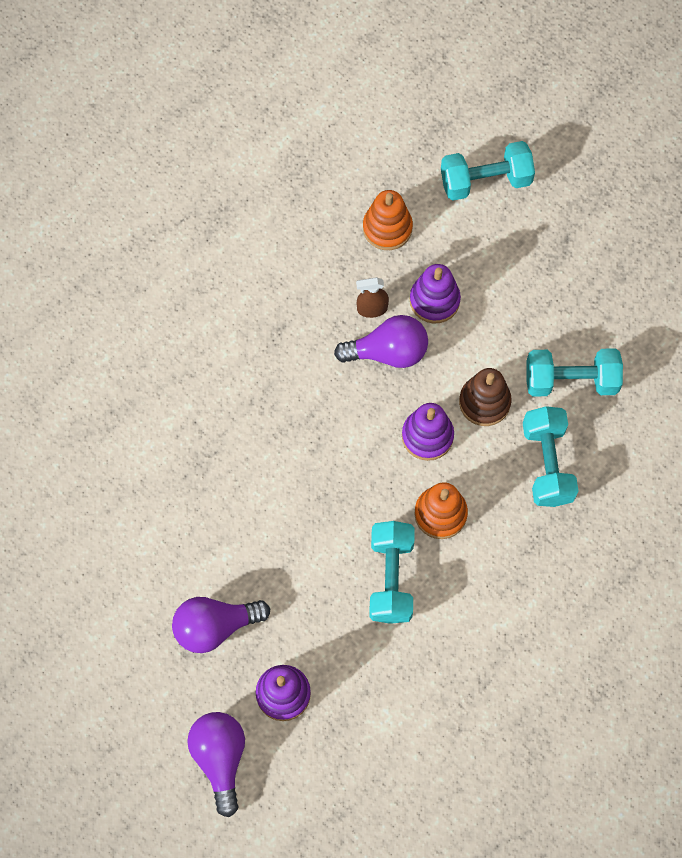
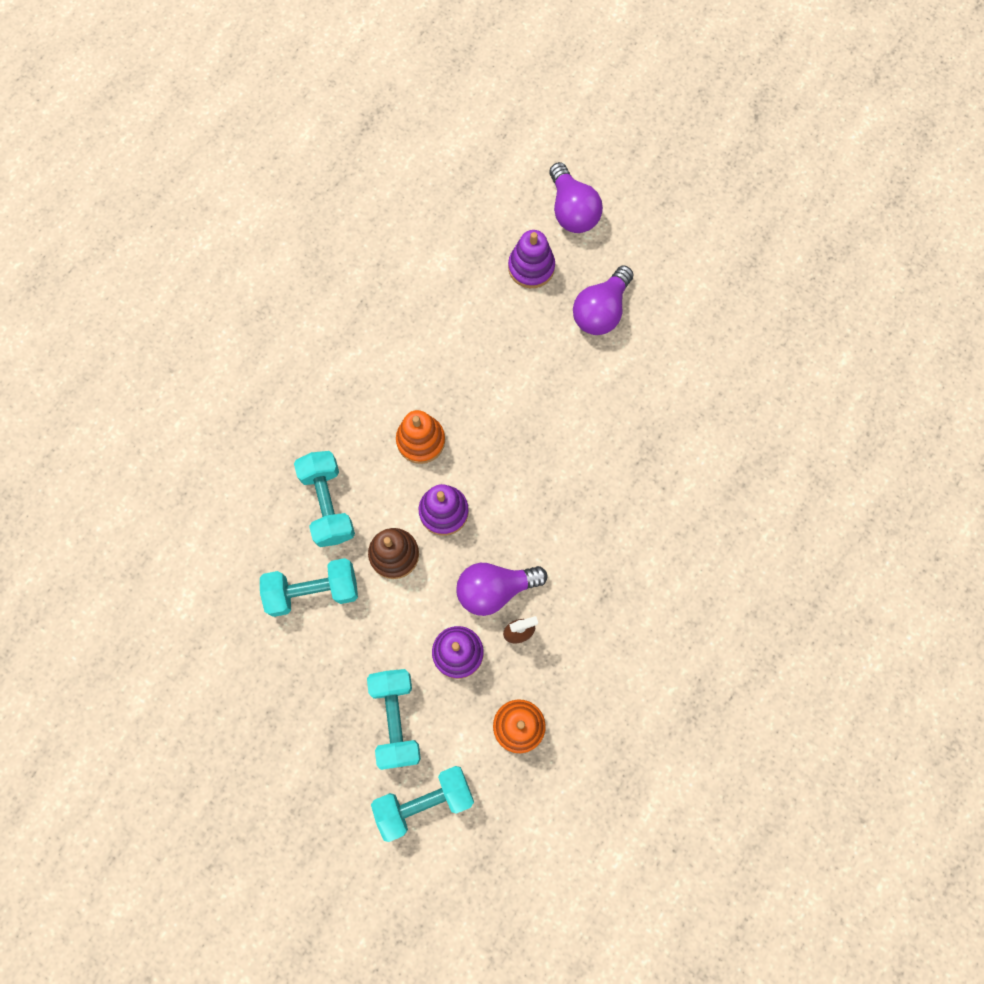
camera: 170 degrees right, 5 degrees up
purple light bulb [172,597,270,653] -> purple light bulb turned 150 degrees clockwise [573,265,634,335]
turquoise dumbbell [369,521,415,624] -> turquoise dumbbell moved to [367,669,421,770]

